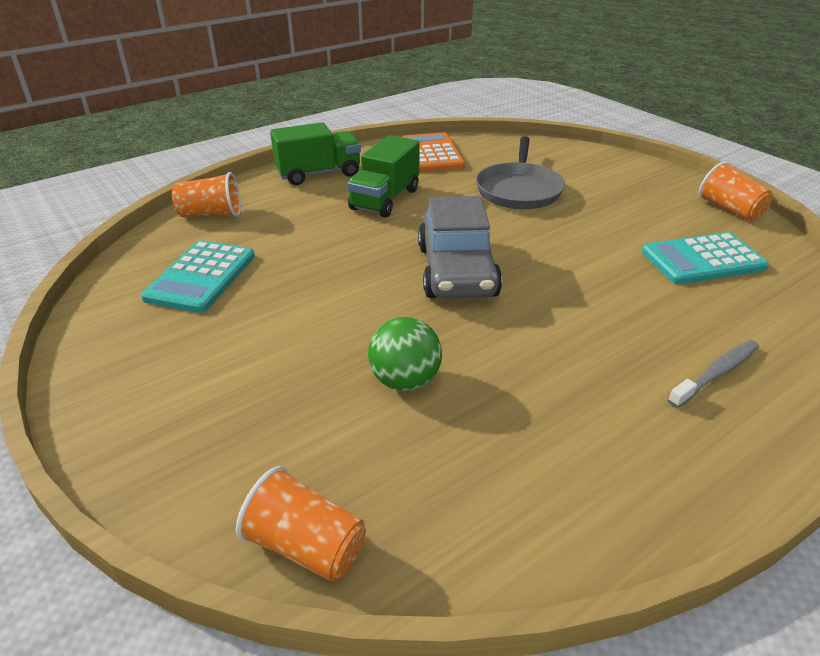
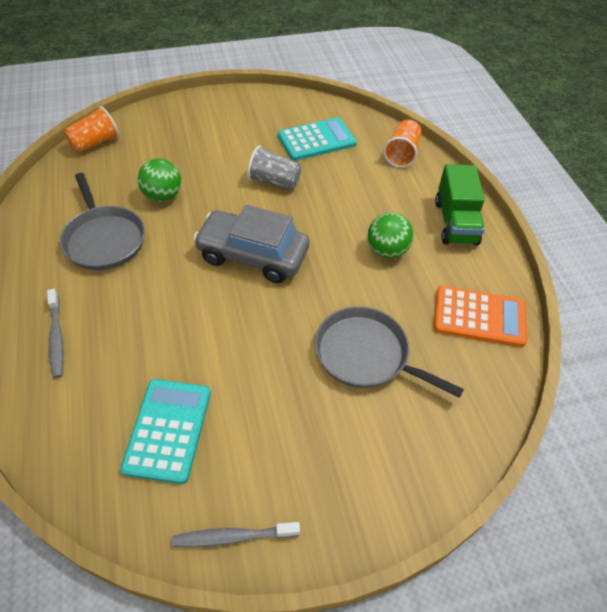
camera: 110 degrees right, 15 degrees up
turquoise calculator [141,240,255,313] -> turquoise calculator turned 120 degrees clockwise [278,117,357,161]
green truck [347,135,420,218] -> green ball [368,213,414,258]
orange cup [699,161,773,221] -> grey toothbrush [172,522,300,548]
none -> grey pan [60,173,145,270]
none -> grey cup [247,146,301,190]

